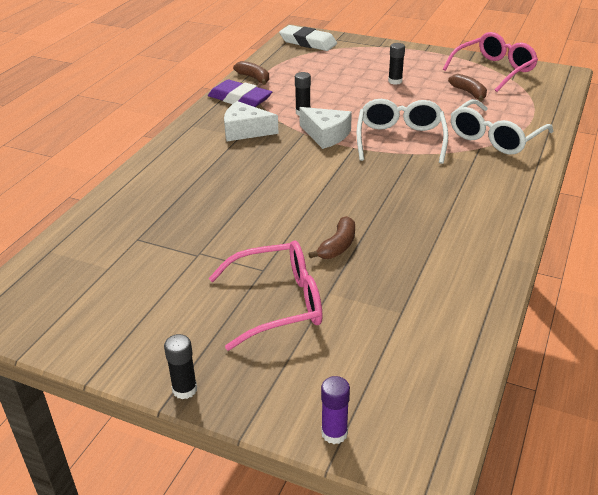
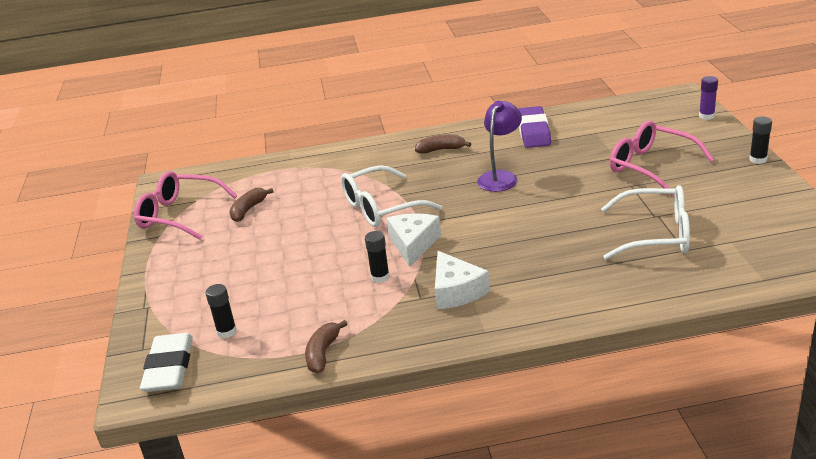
camera: 120 degrees left, 5 degrees down
purple eraser [208,80,272,107] -> purple eraser moved to [518,106,551,148]
brown banana [308,216,355,259] -> brown banana moved to [415,134,471,154]
black glue stick [388,43,405,85] -> black glue stick moved to [206,284,237,338]
white glasses [451,99,553,155] -> white glasses moved to [601,185,690,260]
none -> purple lamp [477,101,522,192]

